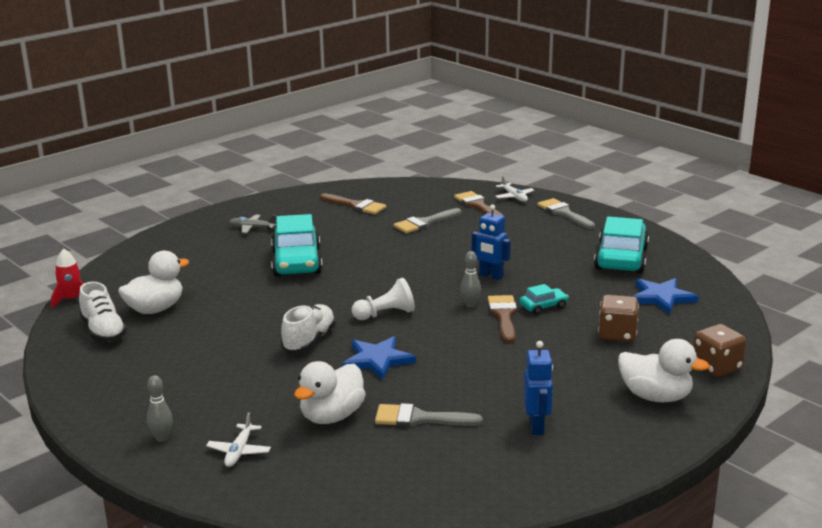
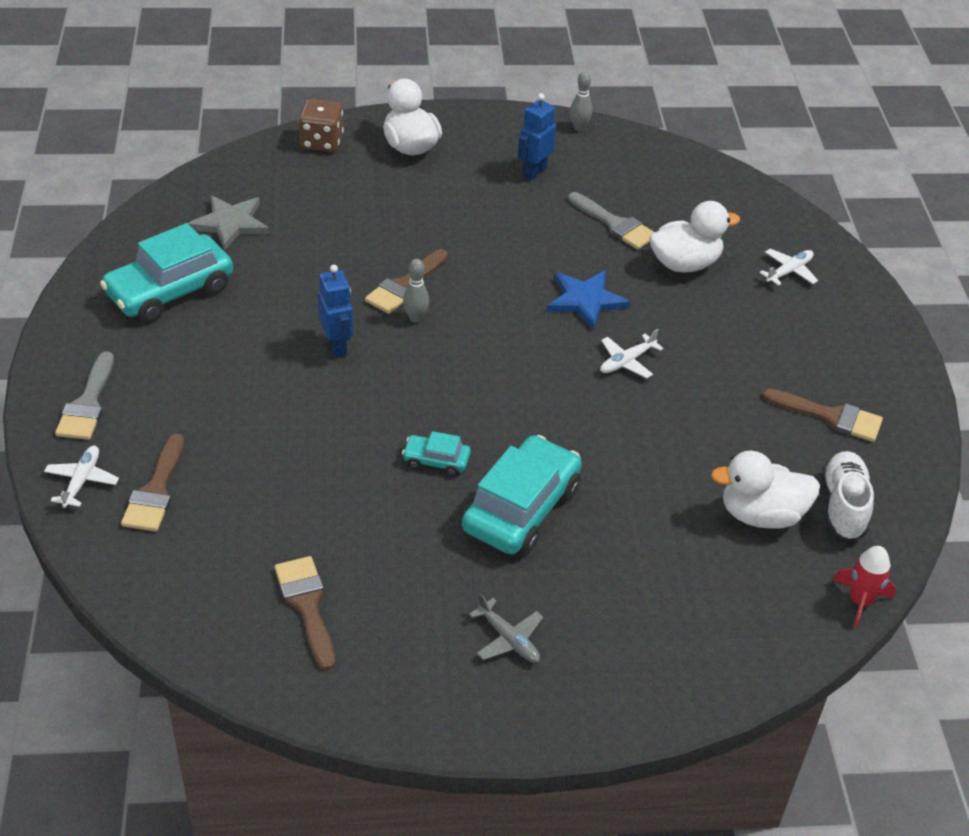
camera: 145 degrees left, 20 degrees up
grey bowling pin [147,375,173,442] -> grey bowling pin moved to [570,71,592,131]
white shoe [281,304,336,353] -> white plane [600,329,663,378]
white pawn [352,278,415,320] -> none
grey brush [394,208,461,233] -> none
turquoise car [520,284,569,315] -> turquoise car moved to [402,431,471,476]
brown dice [598,295,639,342] -> none
blue star [633,278,698,314] -> grey star [188,195,269,251]
none -> brown brush [763,389,883,442]

